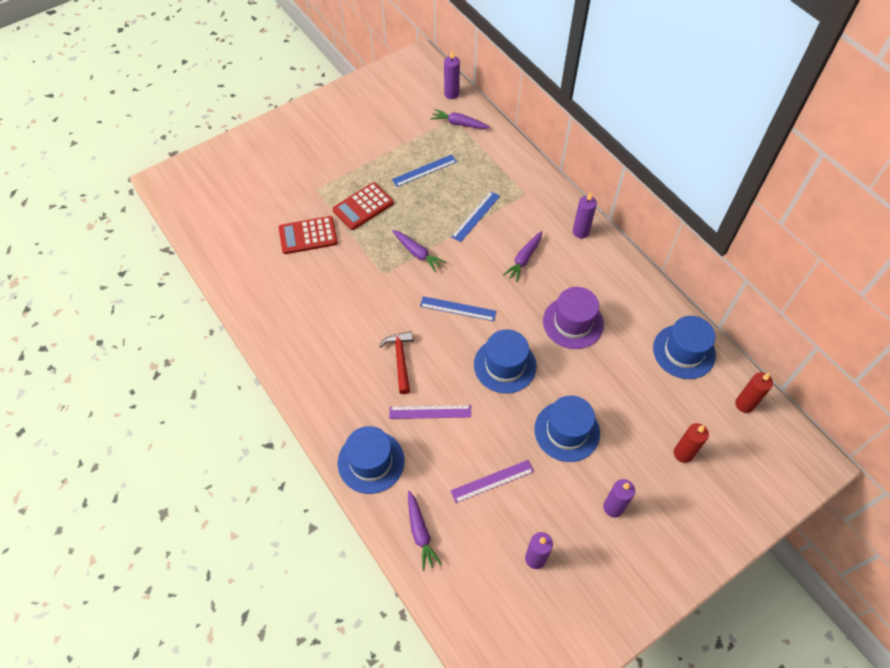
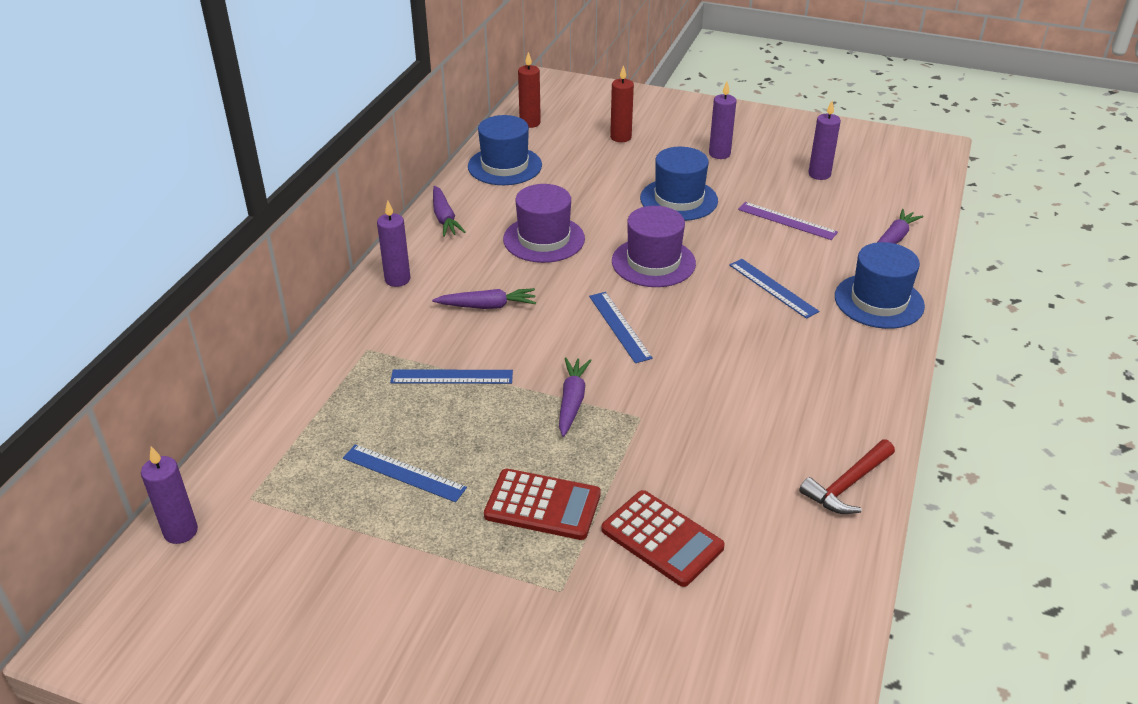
camera: 125 degrees left, 20 degrees down
red hammer [379,331,413,394] -> red hammer moved to [799,440,895,514]
purple ruler [389,405,471,419] -> blue ruler [729,259,819,319]
purple carrot [430,109,490,129] -> purple carrot moved to [433,186,466,237]
blue hat [474,329,536,394] -> purple hat [612,206,696,287]

